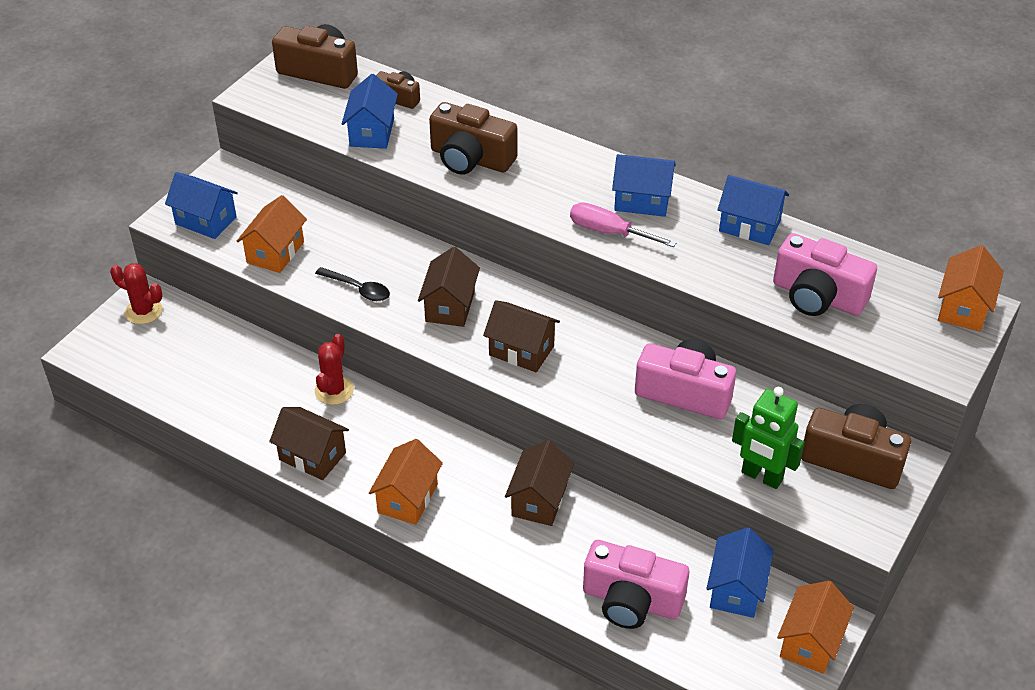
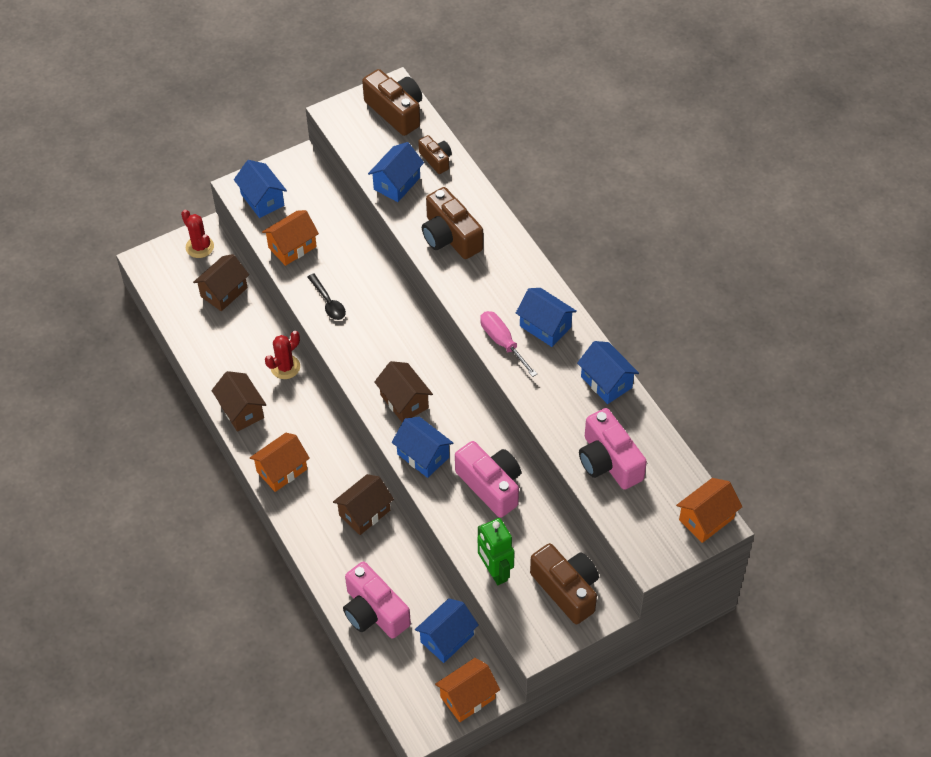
camera: 30 degrees right, 10 degrees up
brown house [418,247,480,327] -> brown house moved to [193,254,249,311]
none -> blue house [392,417,453,478]

